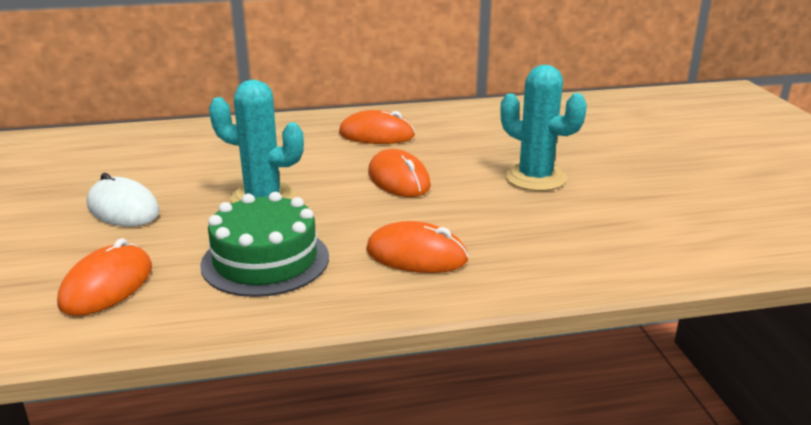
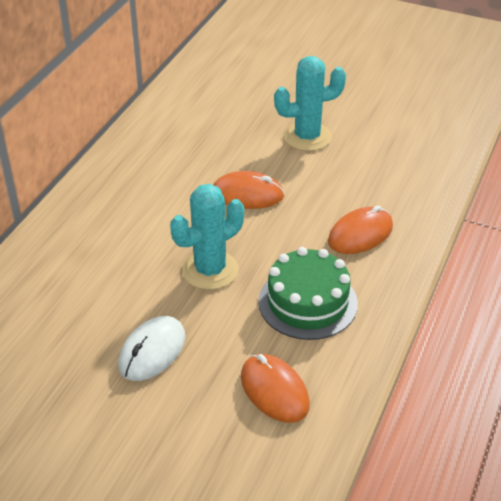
camera: 55 degrees left, 15 degrees up
white mouse [87,173,160,227] -> white mouse turned 45 degrees counterclockwise [118,316,185,381]
orange mouse [339,110,415,144] -> none

